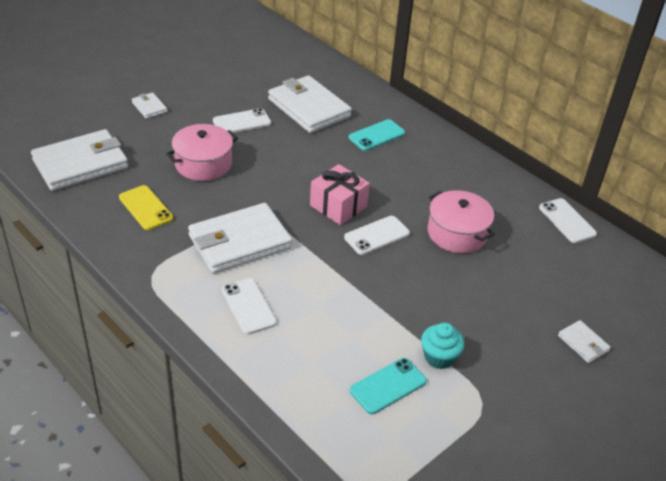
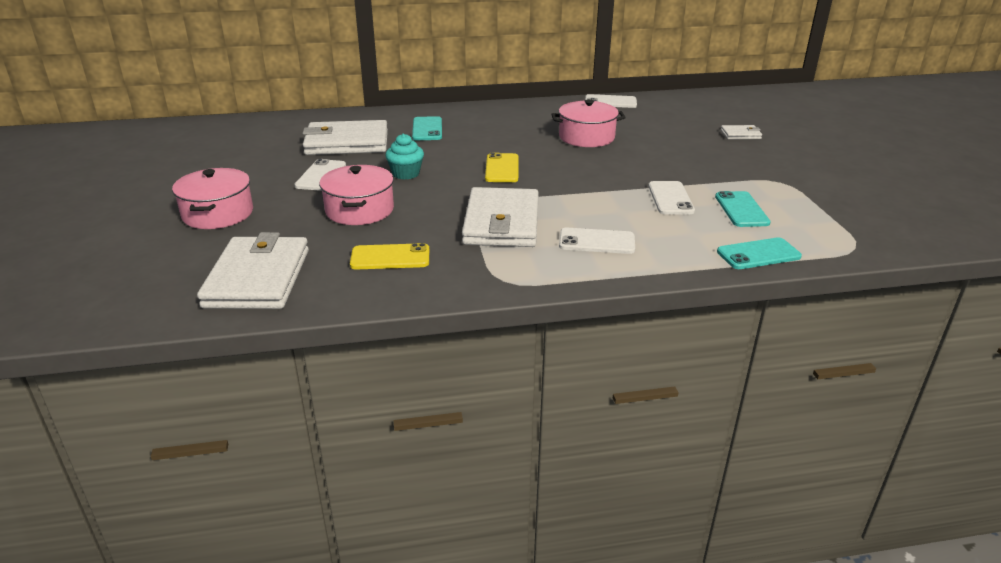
camera: 55 degrees left, 10 degrees down
white wallet [132,92,167,119] -> pink pot [172,168,253,229]
pink gift [310,164,370,225] -> yellow phone [485,153,518,182]
white phone [344,216,410,255] -> white phone moved to [648,181,695,214]
turquoise cupcake [421,323,465,369] -> turquoise cupcake moved to [385,134,424,180]
none -> turquoise phone [717,237,802,269]

